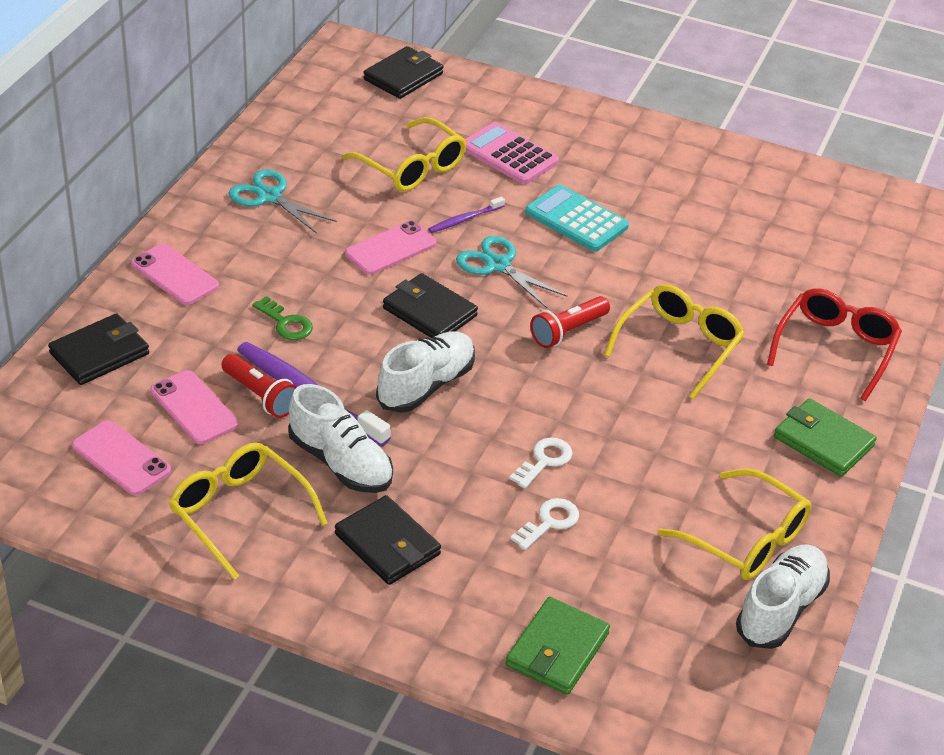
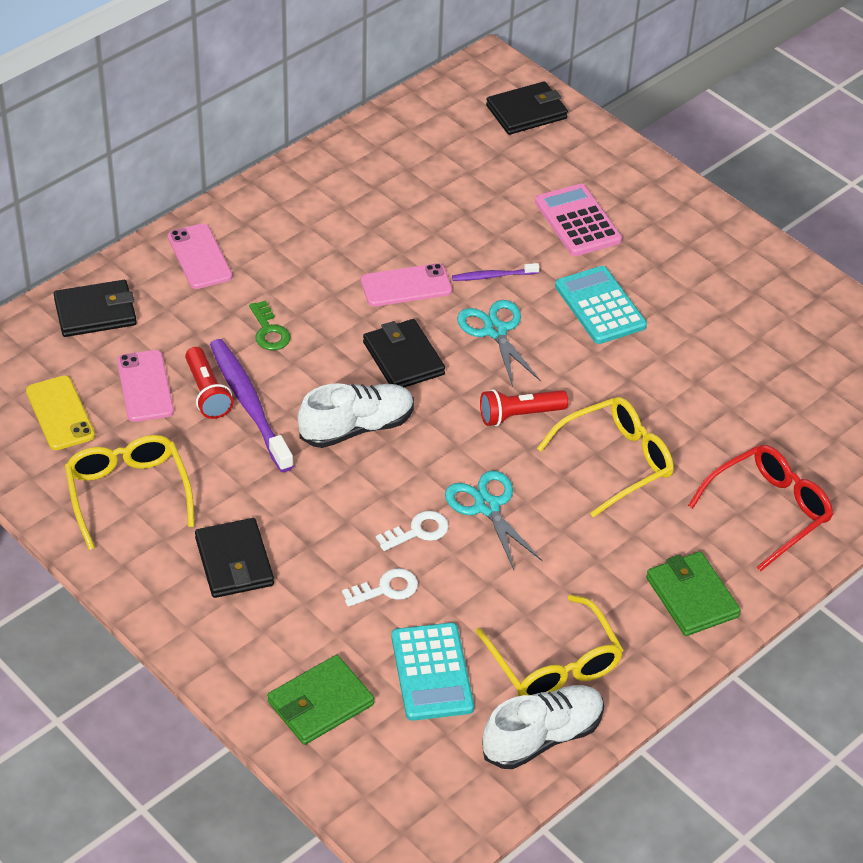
camera: 25 degrees right, 5 degrees up
pink phone [72,420,171,495] -> yellow phone [26,376,95,450]
turquoise scissors [228,169,337,234] -> turquoise scissors moved to [445,471,542,570]
white shoe [288,384,393,493] -> none
yellow glasses [341,117,467,192] -> none
none -> turquoise calculator [391,623,474,721]

